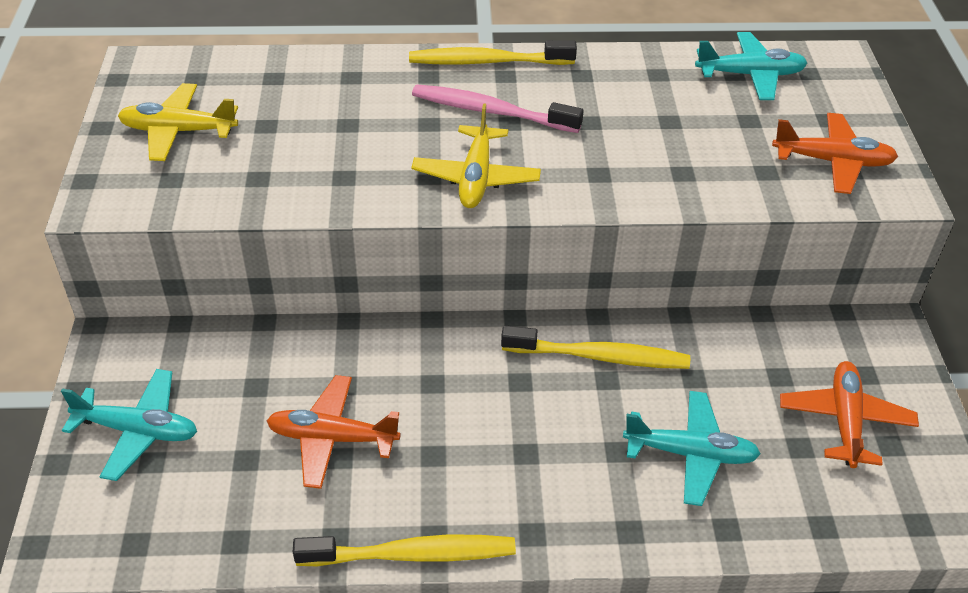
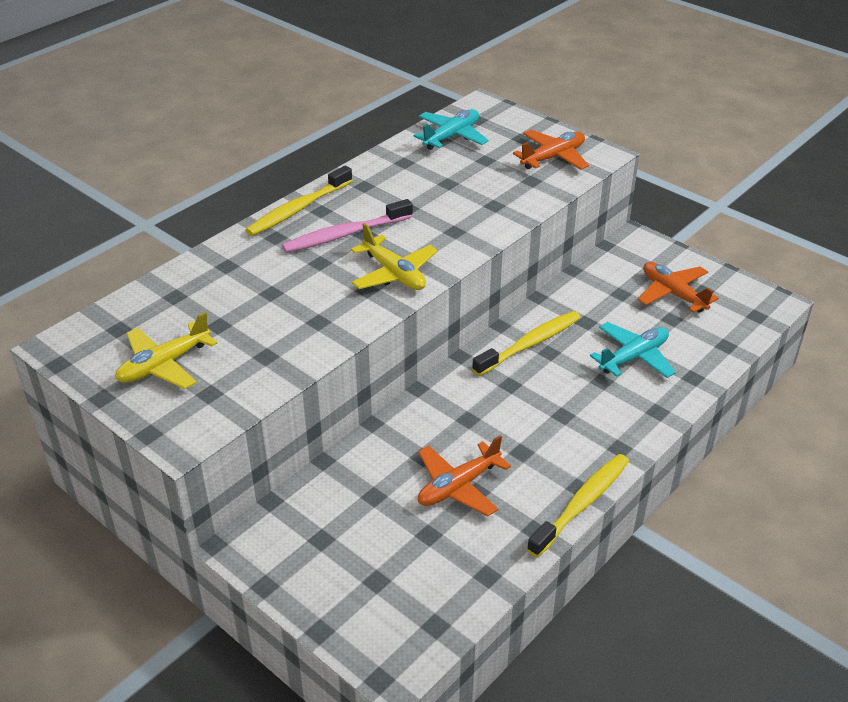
camera: 45 degrees left, 5 degrees down
turquoise plane [61,369,197,481] -> none

